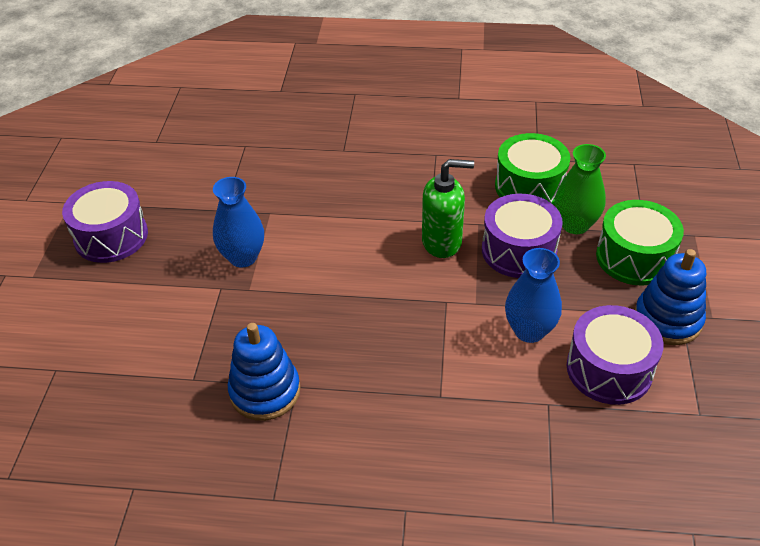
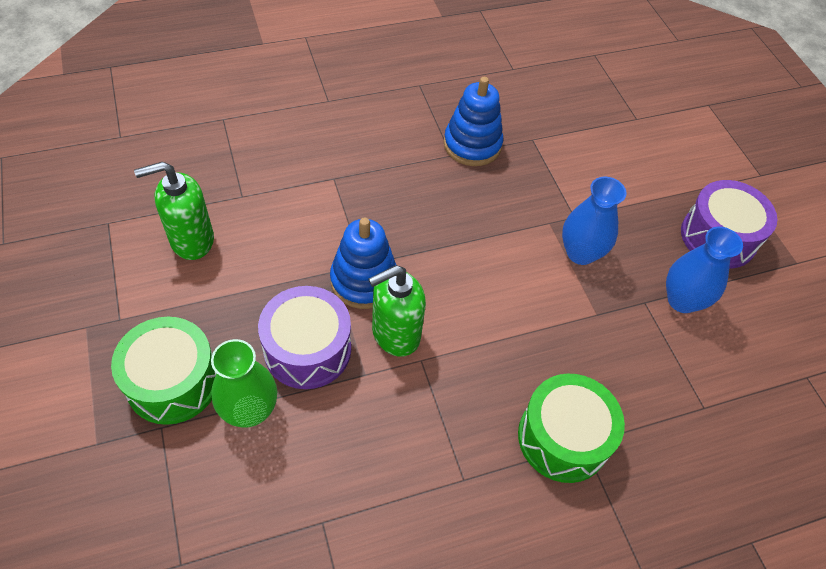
camera: 150 degrees right, 10 degrees up
green drum [495,133,570,205] -> green drum moved to [518,374,625,483]
blue vase [505,248,562,343] -> blue vase moved to [666,227,743,313]
purple drum [567,305,664,405] -> green soap dispenser [134,162,214,260]
blue stacking toy [635,249,706,345] -> blue stacking toy moved to [330,217,396,309]

